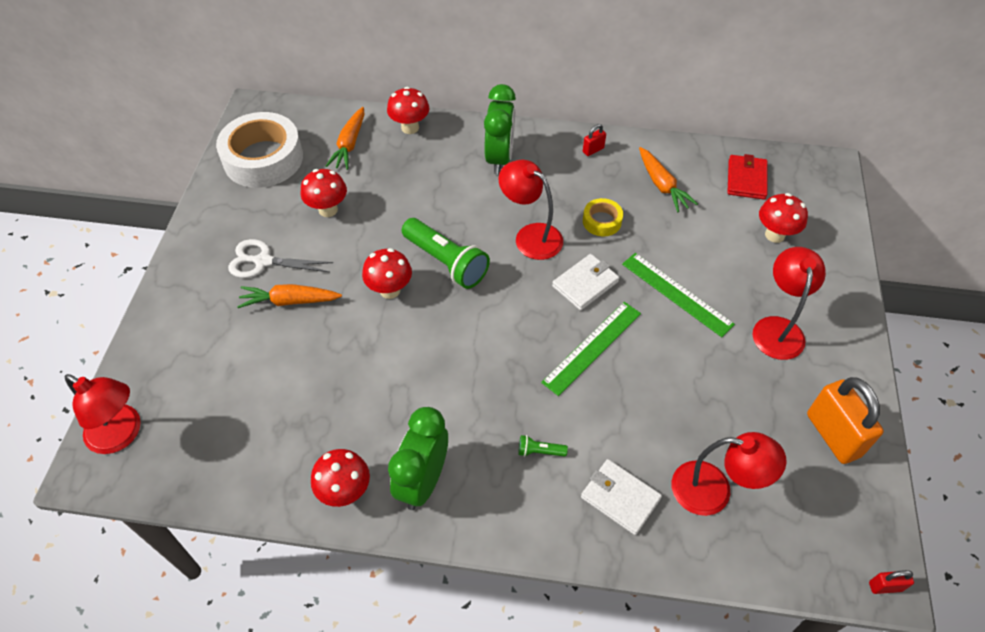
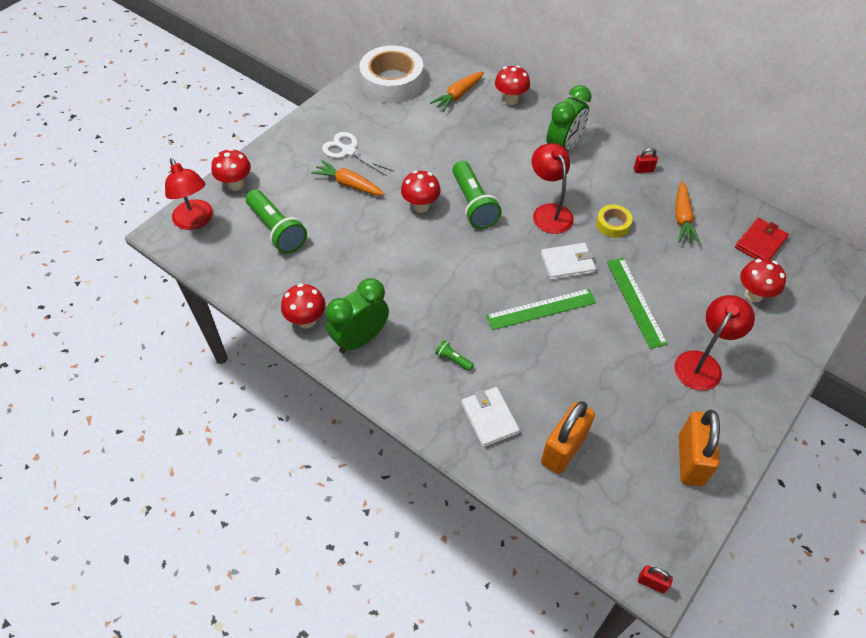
camera: 30 degrees right, 0 degrees up
red mushroom [301,169,347,217] -> red mushroom moved to [211,148,251,191]
red lamp [672,432,787,516] -> orange padlock [541,401,595,474]
none -> green flashlight [246,189,307,253]

